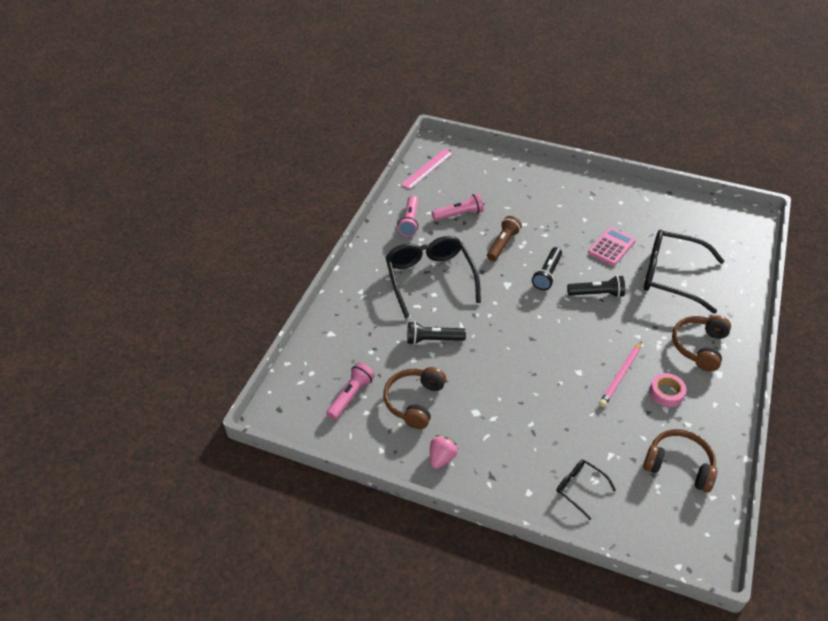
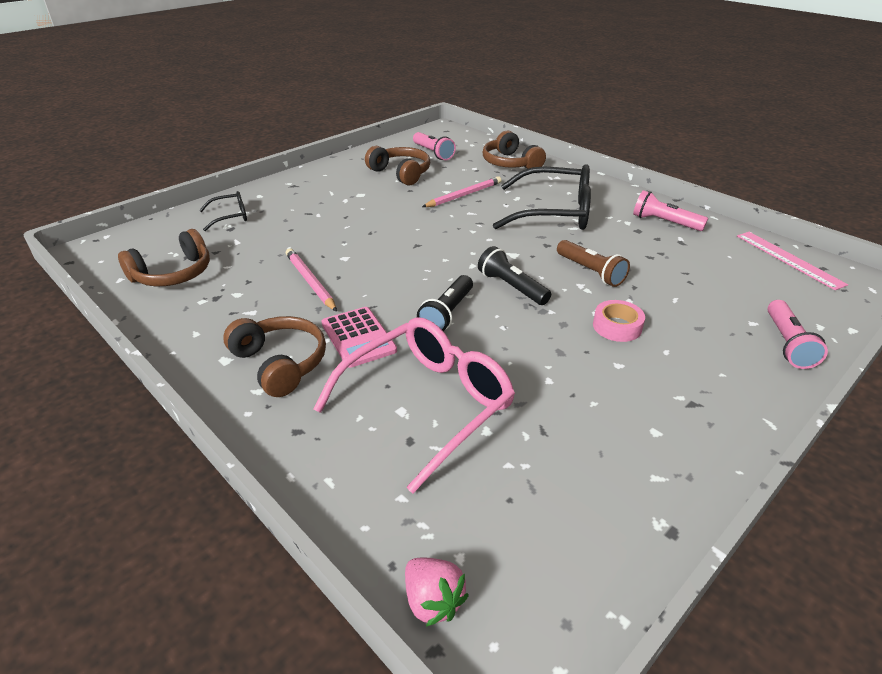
camera: 115 degrees right, 10 degrees down
black flashlight [407,321,466,345] -> pink pencil [422,176,502,207]
pink strawberry [430,435,458,469] -> pink strawberry moved to [405,558,469,627]
pink flashlight [432,194,484,221] -> pink flashlight moved to [767,300,828,369]
pink calculator [588,227,636,266] -> pink calculator moved to [322,307,397,368]
black glasses [644,230,724,314] -> pink glasses [314,317,515,493]
pink tape [649,373,686,407] -> pink tape moved to [593,300,645,342]
none -> brown headphones [482,131,546,169]

